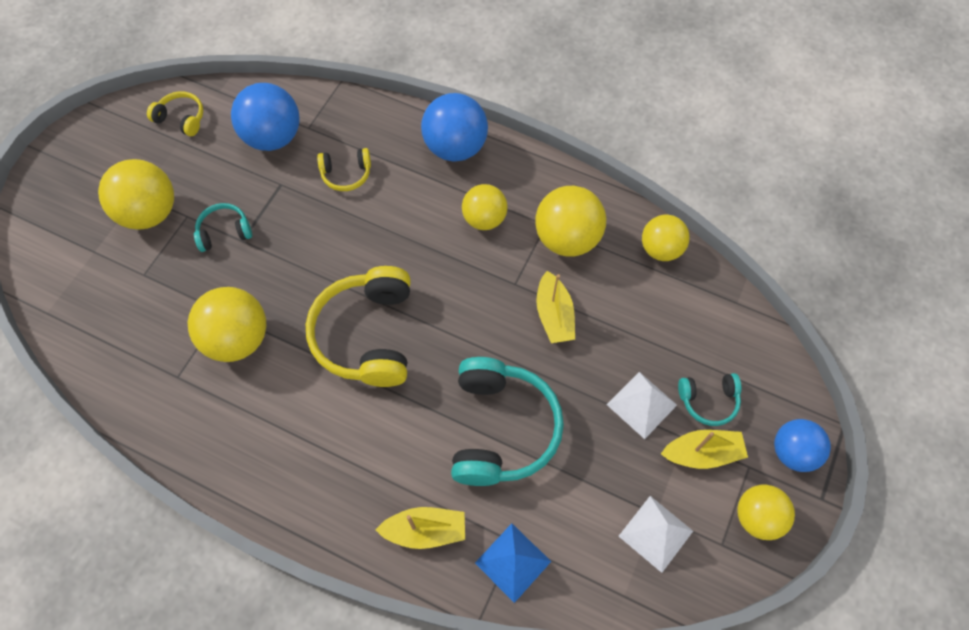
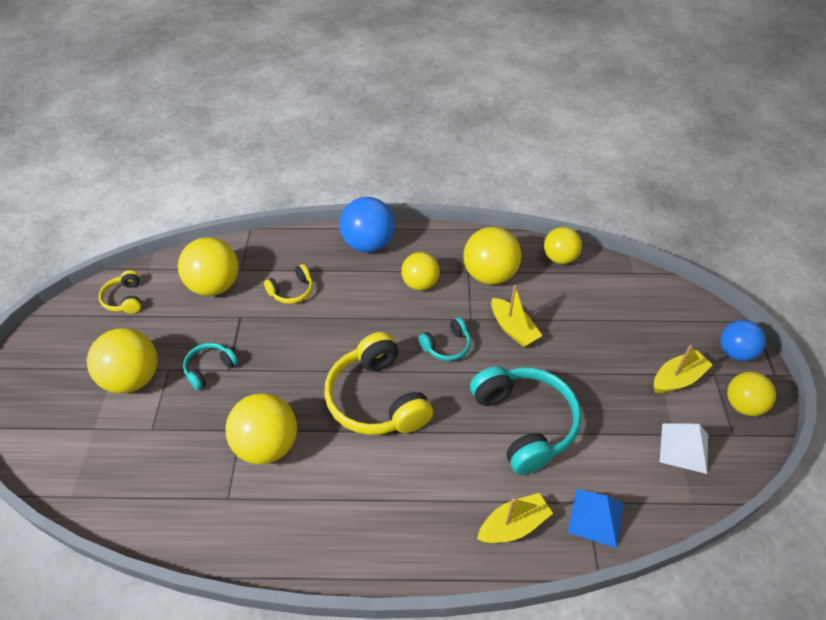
camera: 25 degrees left, 15 degrees down
yellow headphones [147,91,203,136] -> yellow headphones turned 105 degrees counterclockwise [98,270,141,314]
blue ball [231,83,300,151] -> yellow ball [178,237,239,296]
white pyramid [607,372,677,439] -> none
turquoise headphones [678,373,741,426] -> turquoise headphones moved to [419,317,471,361]

